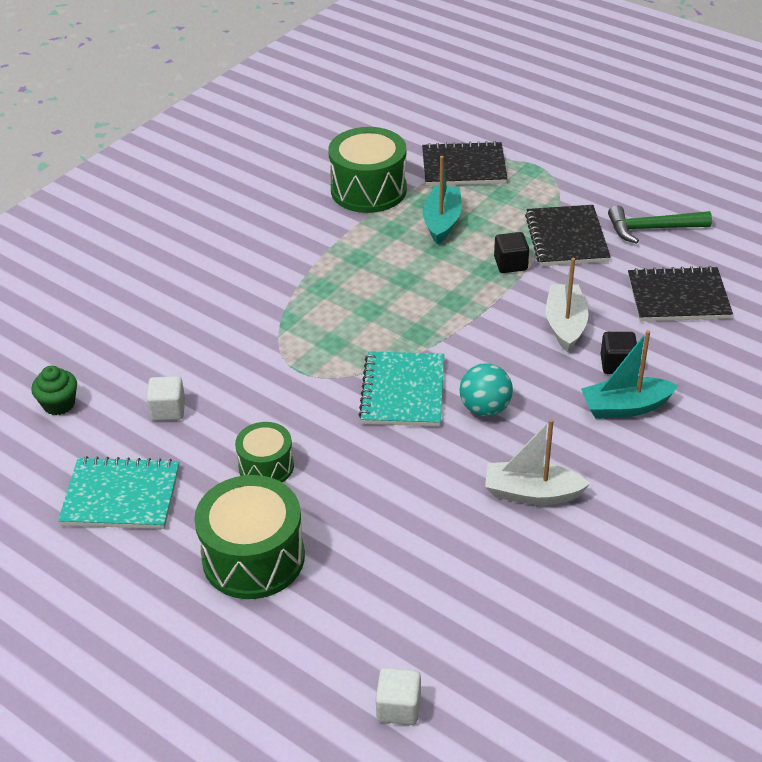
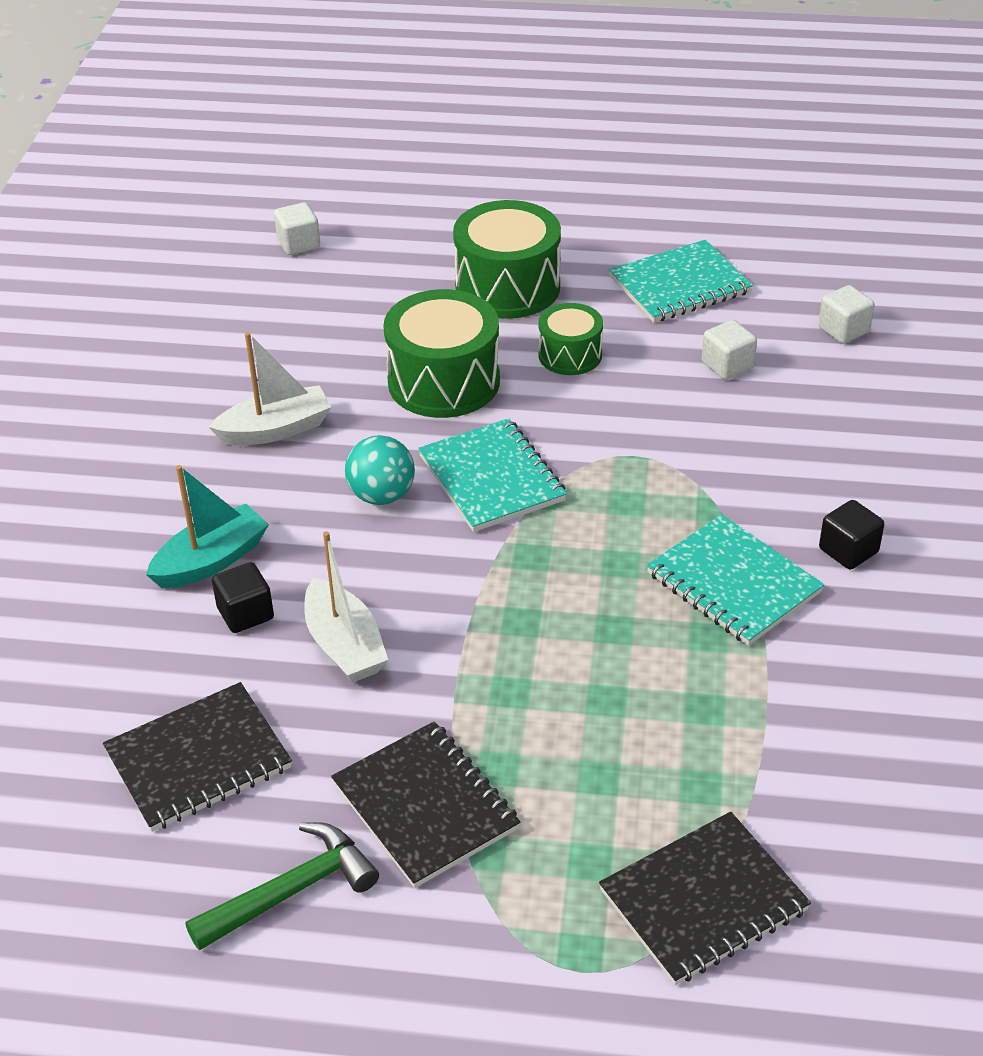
camera: 150 degrees right, 0 degrees up
green cupcake [31,366,77,415] -> white cube [818,285,875,344]
green drum [328,127,407,213] -> green drum moved to [383,289,500,418]
turquoise boat [423,156,462,244] -> none
black cube [494,232,529,273] -> black cube moved to [819,500,884,569]
none -> turquoise notebook [647,514,824,646]

